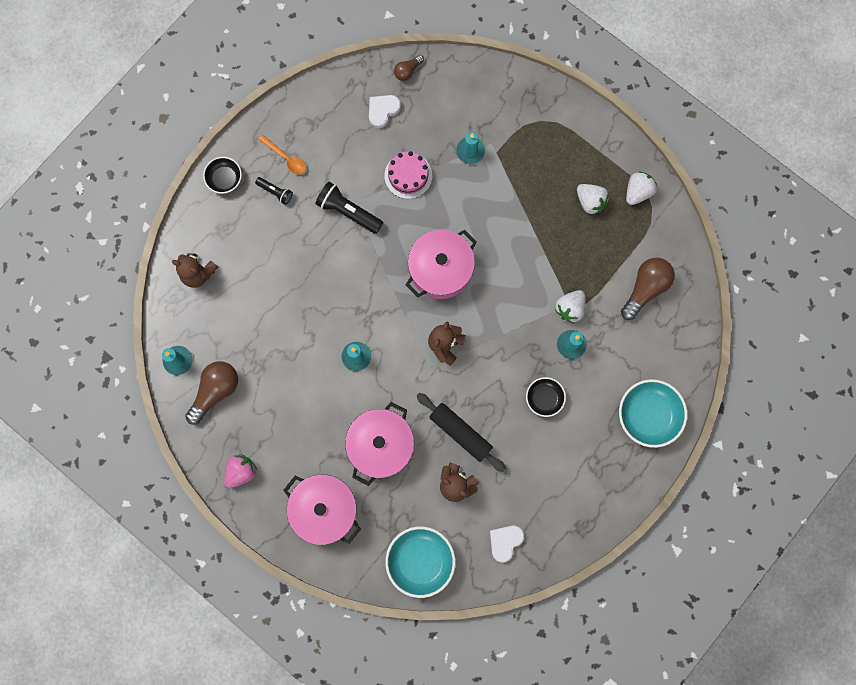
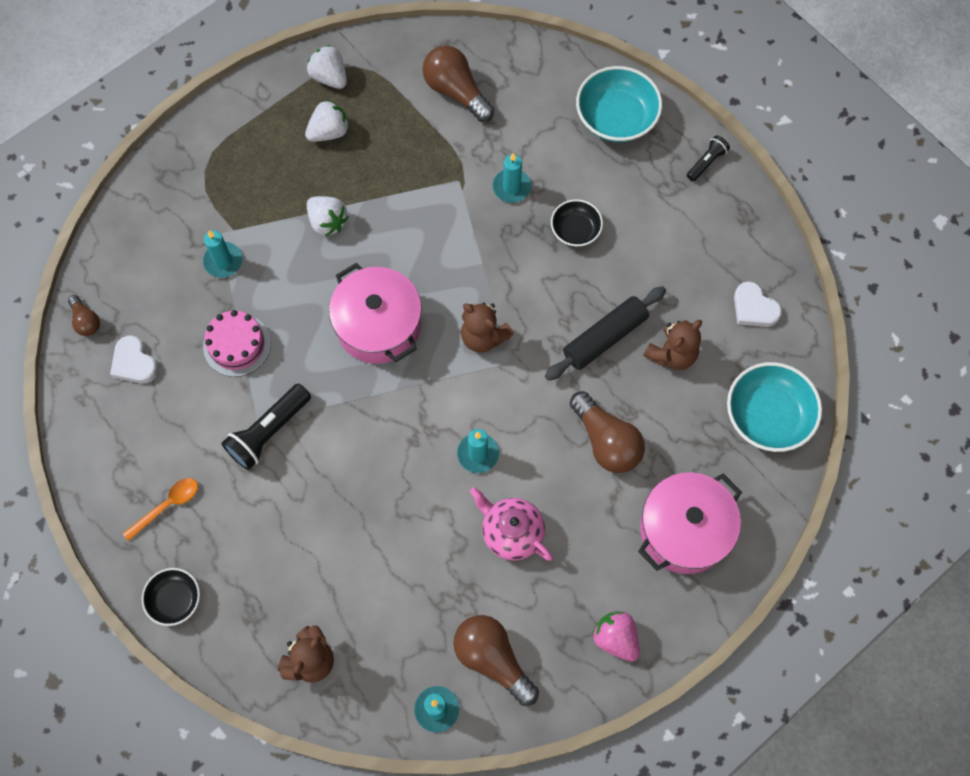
camera: 80 degrees left, 10 degrees down
black flashlight [255,177,293,205] -> black flashlight moved to [687,135,730,181]
pink pot [345,402,414,486] -> brown light bulb [570,391,645,473]
white strawberry [555,290,585,323] -> white strawberry moved to [307,196,349,237]
none -> pink teapot [470,487,553,561]

